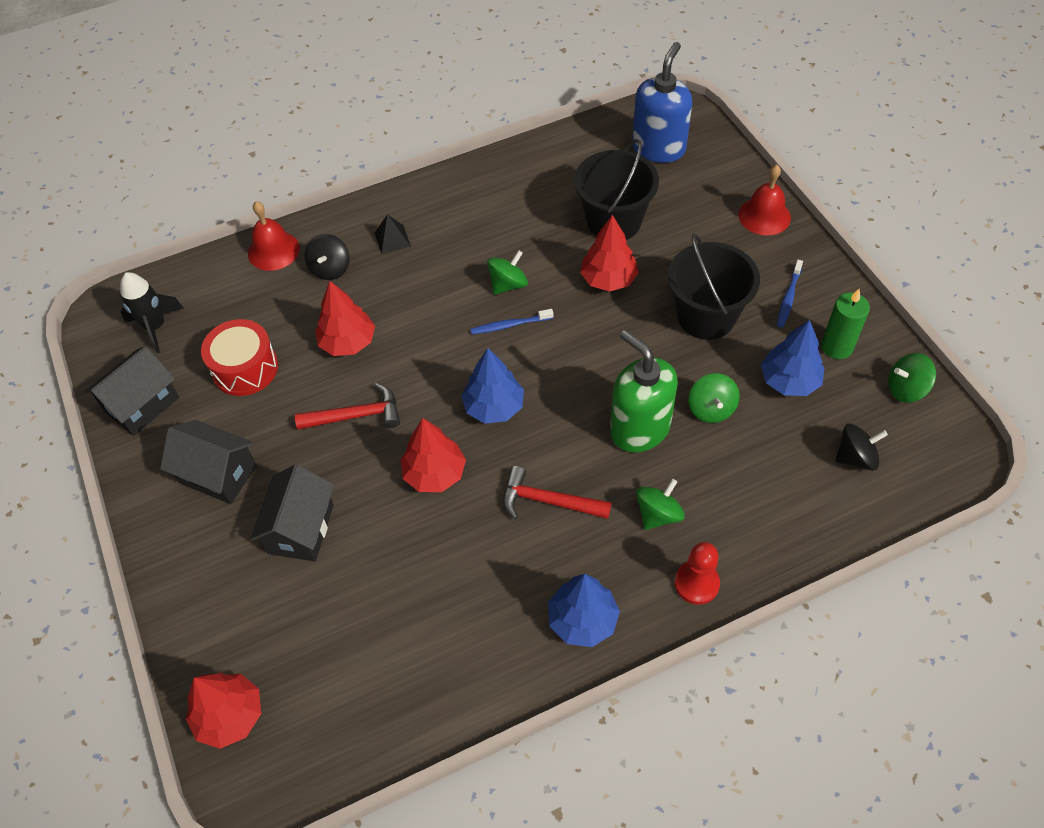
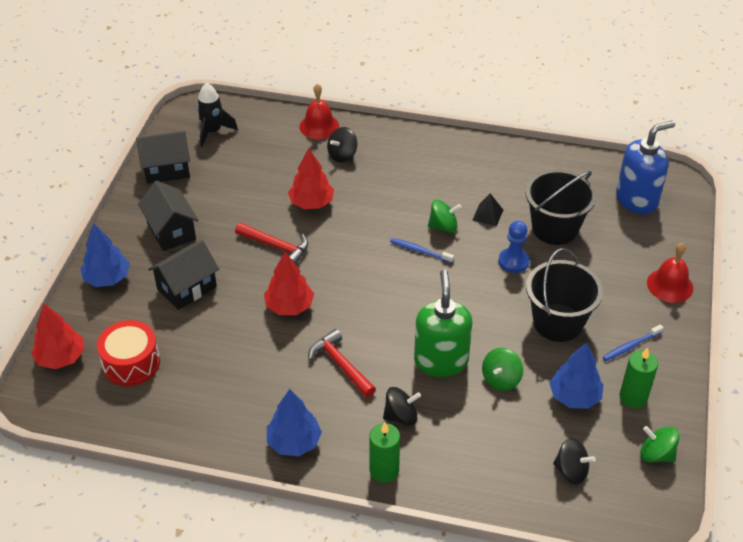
camera: 35 degrees right, 10 degrees down
red drum [201,319,278,396] -> red drum moved to [97,320,160,386]
black pyramid [375,214,411,254] -> black pyramid moved to [473,193,503,226]
blue tree [461,348,524,424] -> blue tree moved to [80,223,130,287]
red tree [580,215,639,292] -> blue pawn [499,221,530,273]
green spinning top [636,479,685,530] -> black spinning top [383,387,421,426]
red pawn [674,542,720,605] -> green candle [369,422,400,483]

